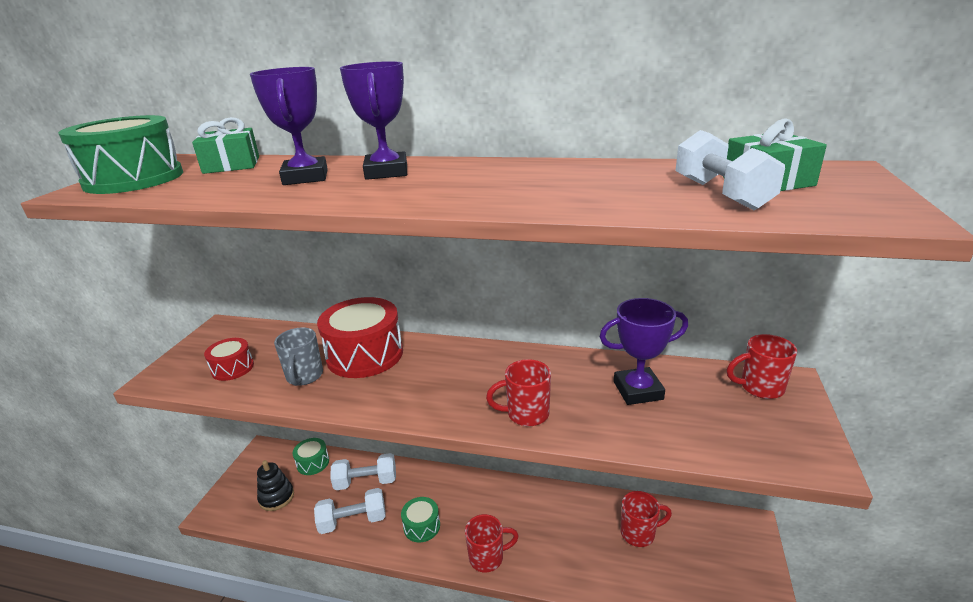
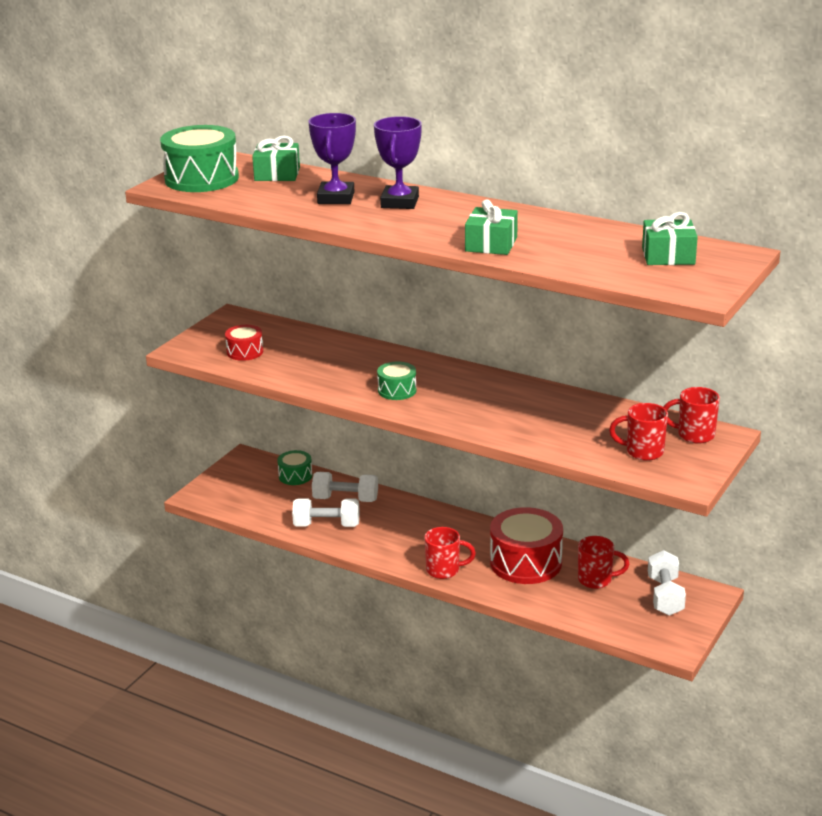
camera: 15 degrees right, 0 degrees up
black stacking toy [257,460,294,511] -> none
grey mug [274,327,323,386] -> none
red drum [317,297,403,378] -> red drum moved to [490,507,563,584]
green drum [401,497,440,542] -> green drum moved to [377,361,417,400]
red mug [486,359,551,426] -> red mug moved to [609,403,668,461]
purple trophy [600,298,688,405] -> none
white dumbbell [675,130,785,210] -> white dumbbell moved to [648,550,686,616]
none -> green gift [465,199,518,255]

